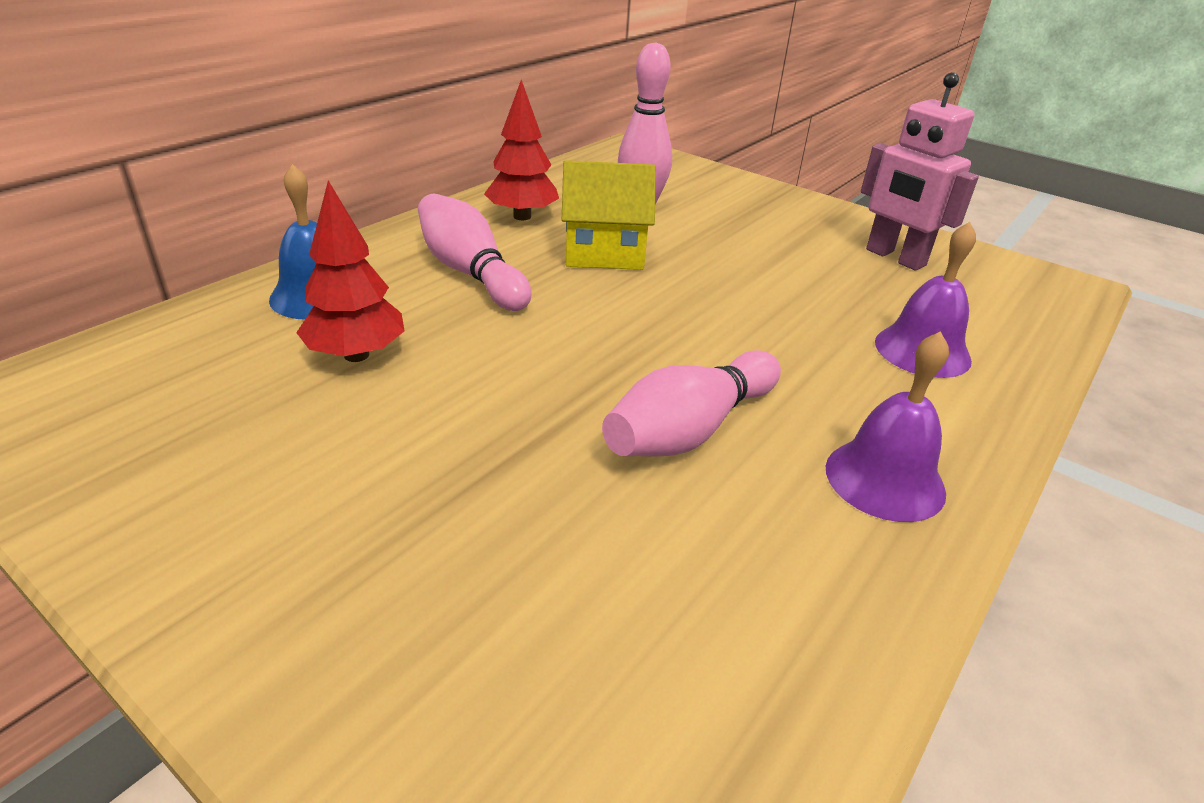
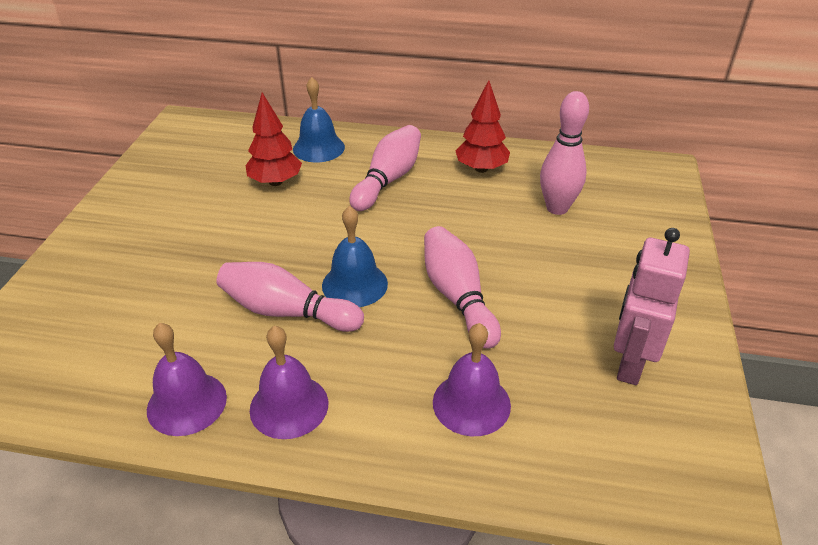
camera: 65 degrees right, 5 degrees up
yellow house [562,160,656,270] -> none
none -> purple bell [147,323,227,436]
none -> blue bell [322,206,388,307]
none -> pink bowling pin [424,226,501,349]

